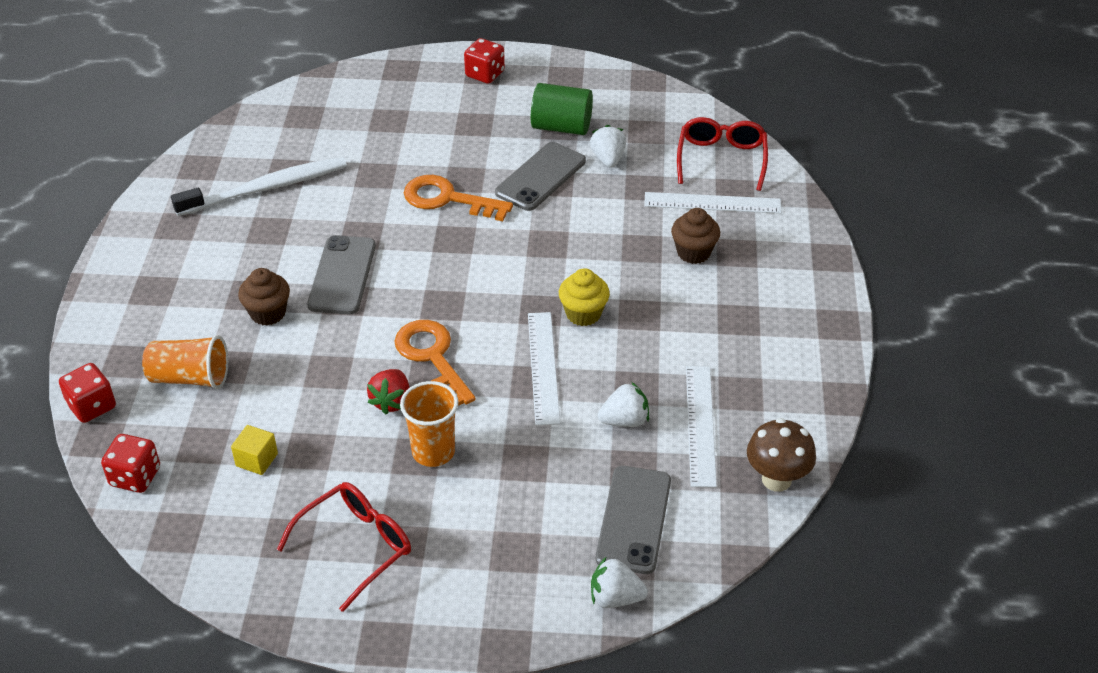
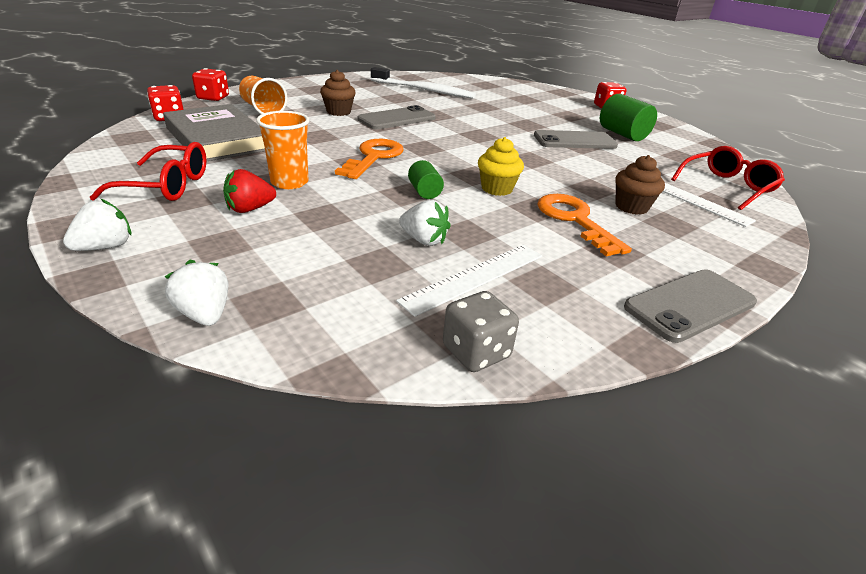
camera: 45 degrees right, 10 degrees down
yellow cube [231,425,278,475] -> grey book [163,104,265,162]
red strawberry [367,369,409,414] -> red strawberry moved to [223,169,276,213]
orange key [404,175,513,221] -> orange key moved to [537,194,632,257]
white ruler [528,312,560,425] -> green cylinder [408,160,444,199]
white strawberry [590,125,626,168] -> white strawberry moved to [63,199,131,251]
grey phone [596,466,671,574] -> grey phone moved to [624,269,757,343]
brown mushroom [747,418,816,492] -> grey dice [443,291,519,372]

